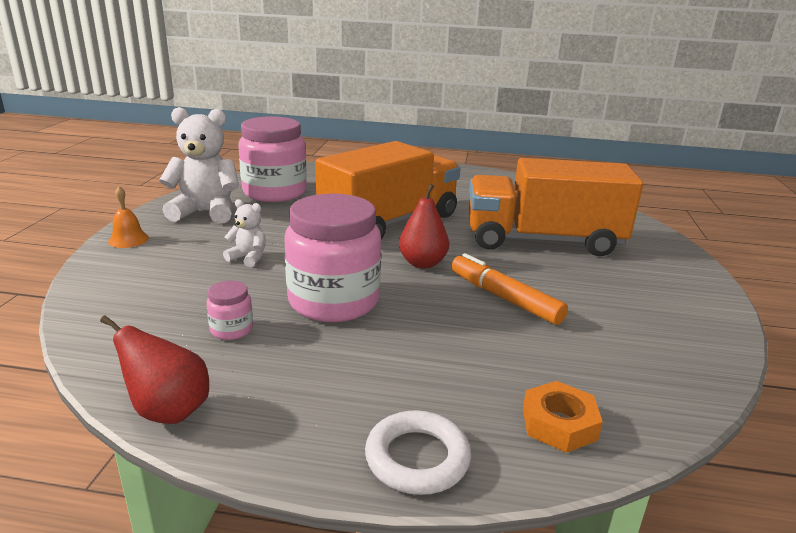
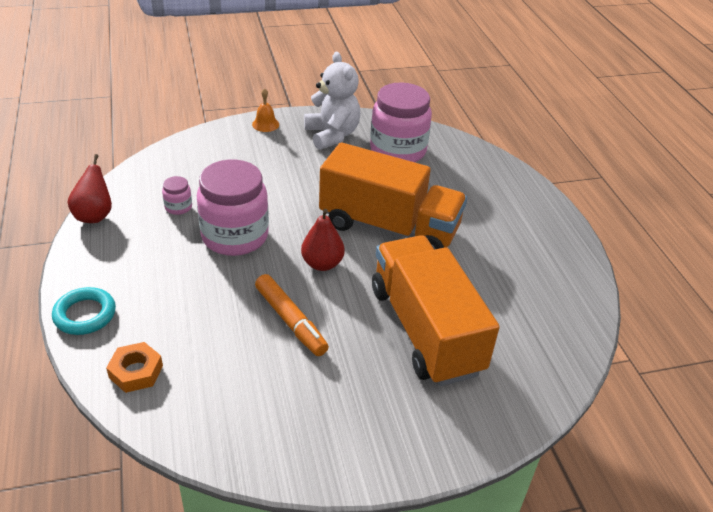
camera: 65 degrees right, 15 degrees up
white teddy bear [223,199,266,267] -> none
white ring [365,410,471,495] -> turquoise ring [52,287,116,335]
orange marker [451,253,568,325] -> orange marker turned 120 degrees clockwise [255,274,329,356]

